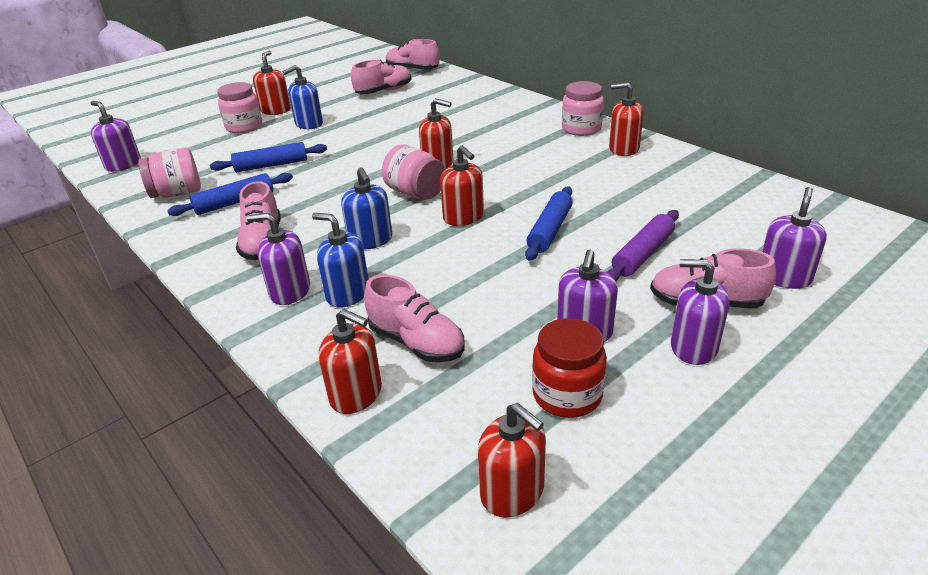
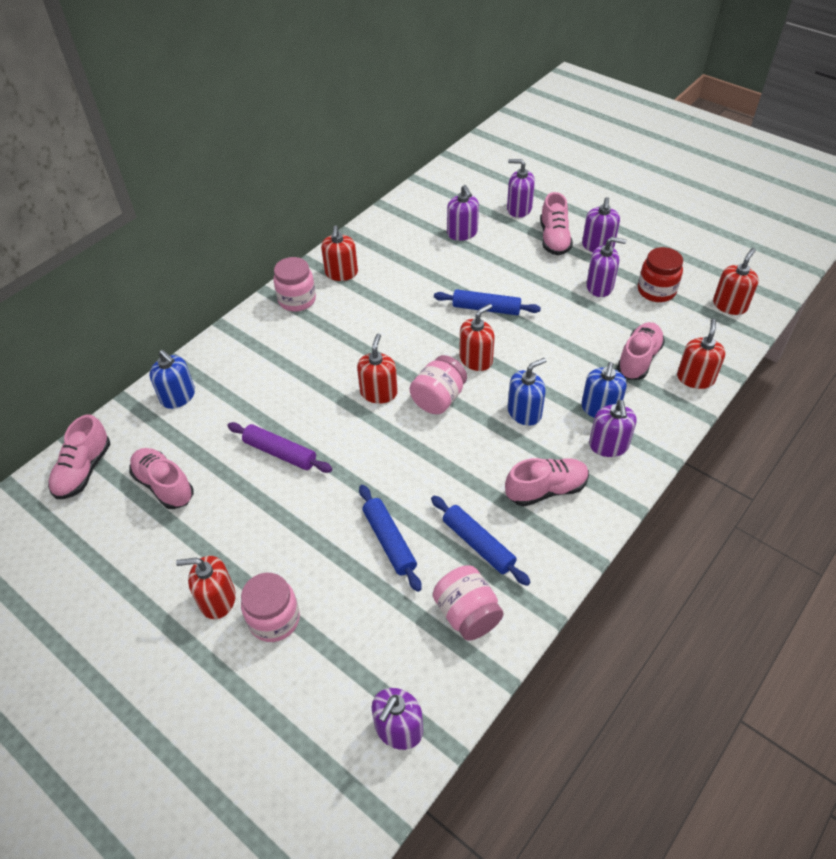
camera: 100 degrees left, 15 degrees up
blue soap dispenser [283,65,323,129] -> blue soap dispenser moved to [150,350,195,409]
purple rolling pin [608,210,679,281] -> purple rolling pin moved to [227,422,332,473]
none -> purple soap dispenser [447,185,479,241]

